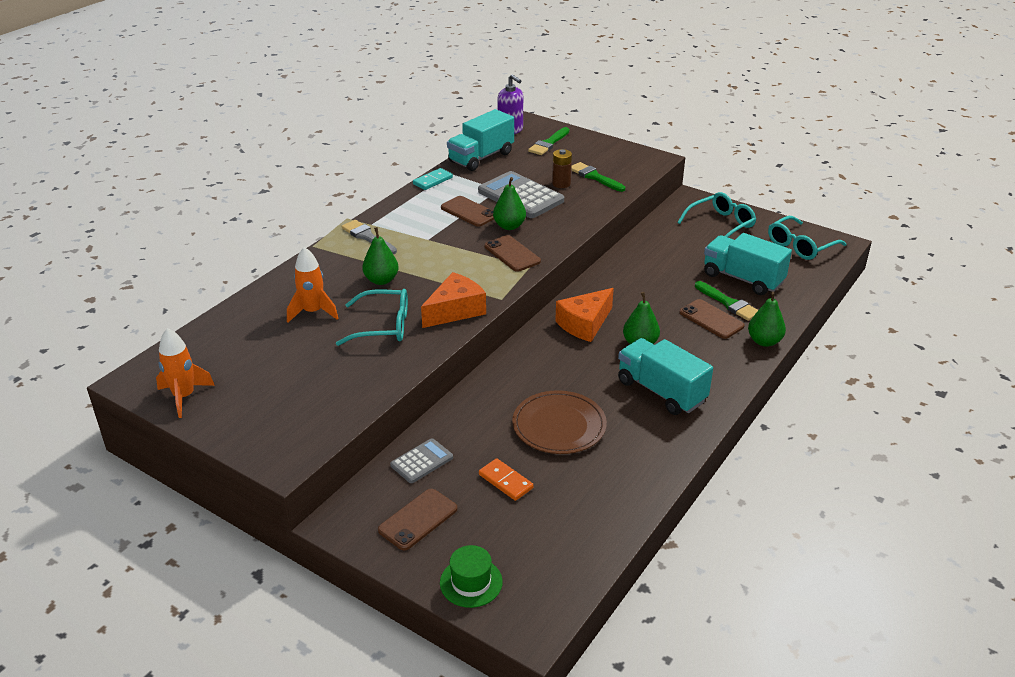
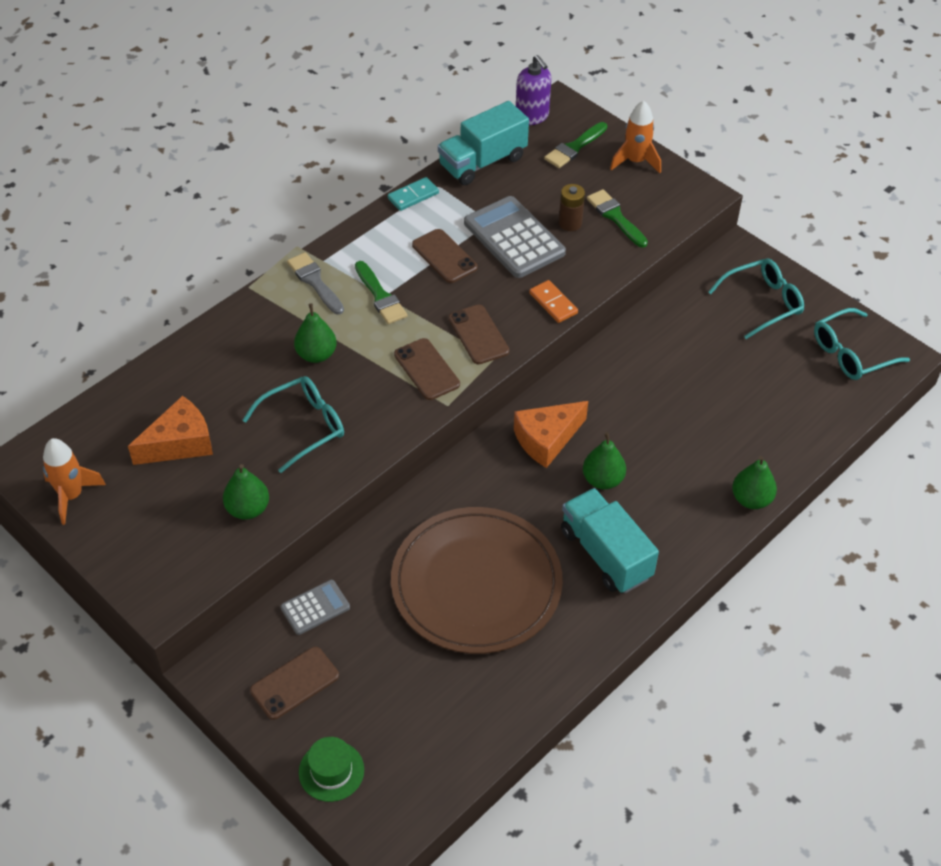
camera: 10 degrees right, 15 degrees up
orange rocket [287,247,339,323] -> orange rocket moved to [610,101,661,173]
turquoise glasses [336,289,408,346] -> turquoise glasses turned 45 degrees counterclockwise [242,376,344,473]
orange cheese [421,272,486,328] -> orange cheese moved to [128,396,213,465]
orange domino [479,458,534,501] -> orange domino moved to [529,280,578,323]
green pear [493,177,526,230] -> green pear moved to [223,464,269,520]
brown plate [512,390,607,454] -> brown plate [391,507,563,654], size x1.61
brown phone [680,299,745,339] -> brown phone moved to [394,338,460,400]
green brush [695,281,758,321] -> green brush moved to [355,261,407,324]
turquoise truck [704,233,792,295] -> none

